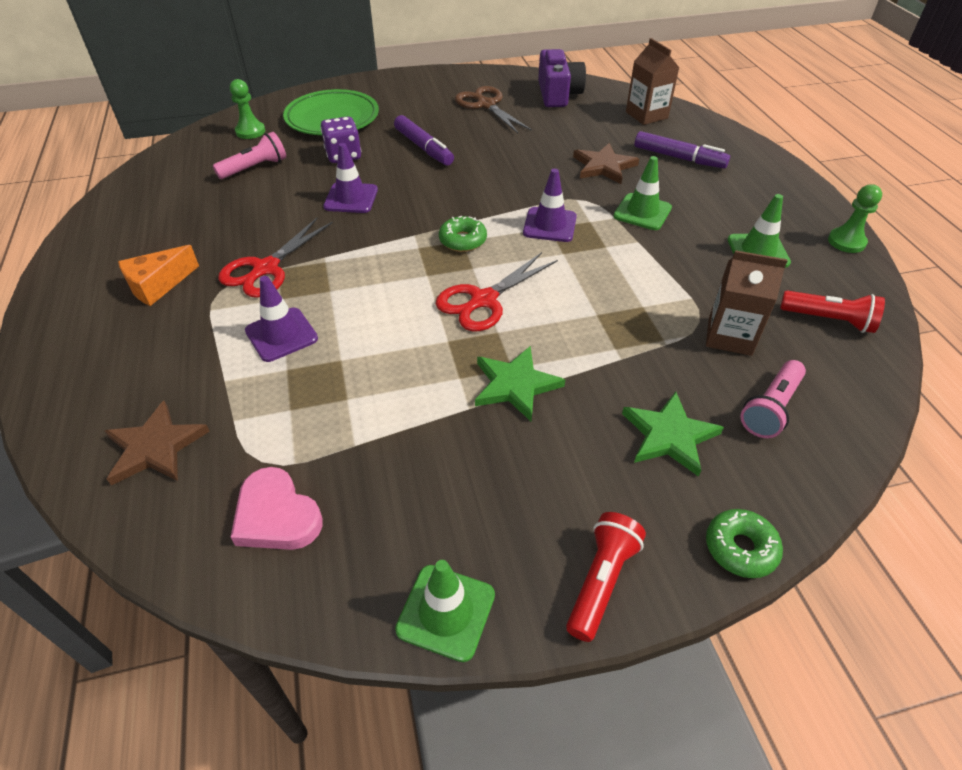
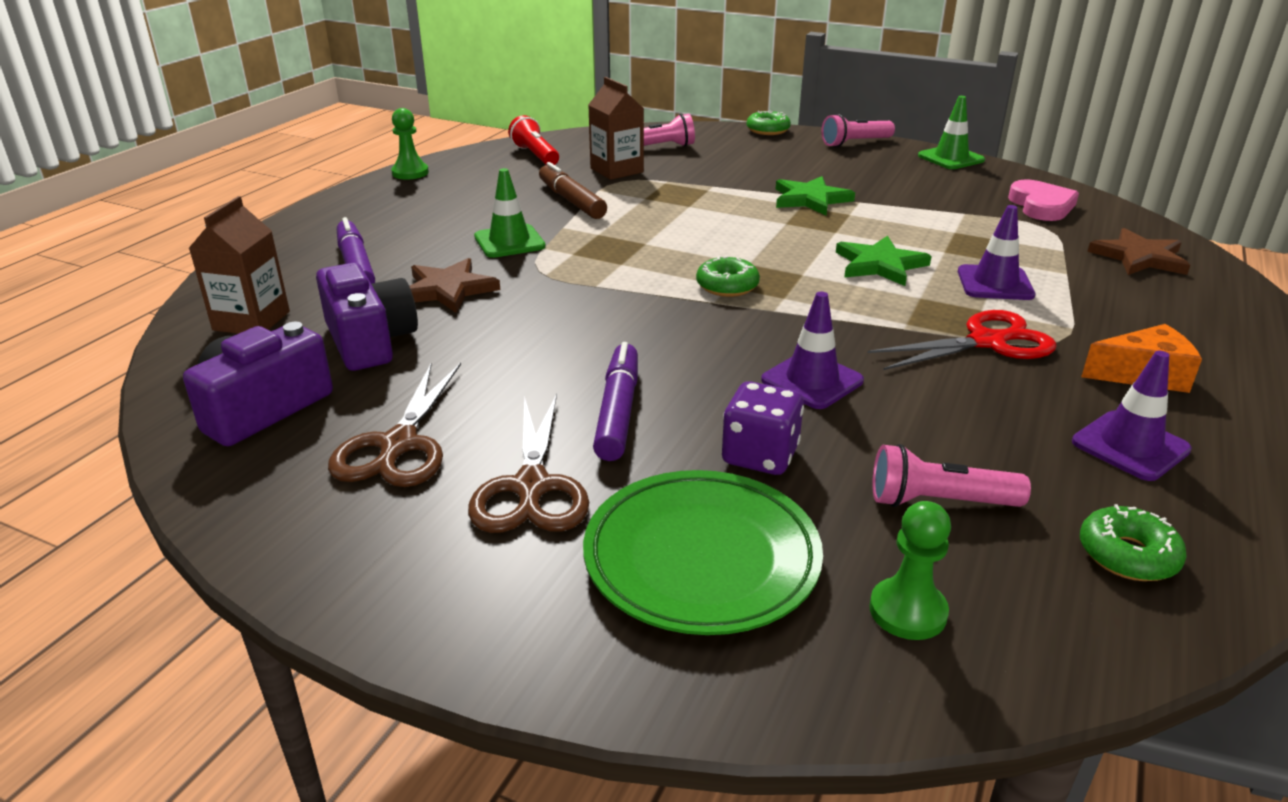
camera: 140 degrees left, 15 degrees down
red scissors [436,252,558,331] -> none
purple traffic cone [523,169,577,242] -> purple traffic cone moved to [1072,351,1192,481]
red flashlight [566,512,646,642] -> pink flashlight [821,114,895,147]
green star [622,391,724,477] -> green star moved to [836,236,932,286]
green traffic cone [728,194,791,268] -> none
none -> purple camera [316,263,418,371]
none -> brown scissors [468,393,589,533]
none -> brown marker [539,162,607,219]
none -> green donut [1080,504,1187,581]

